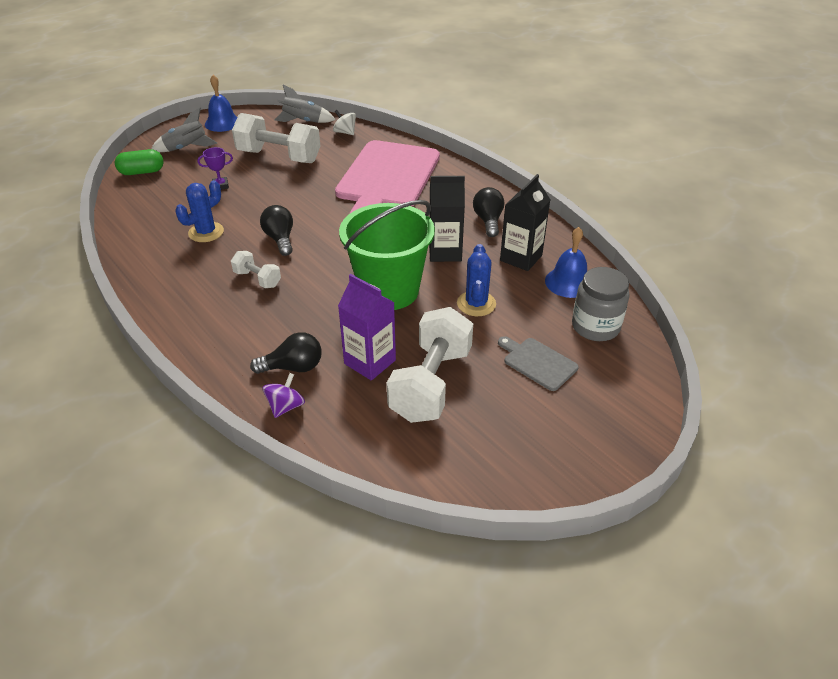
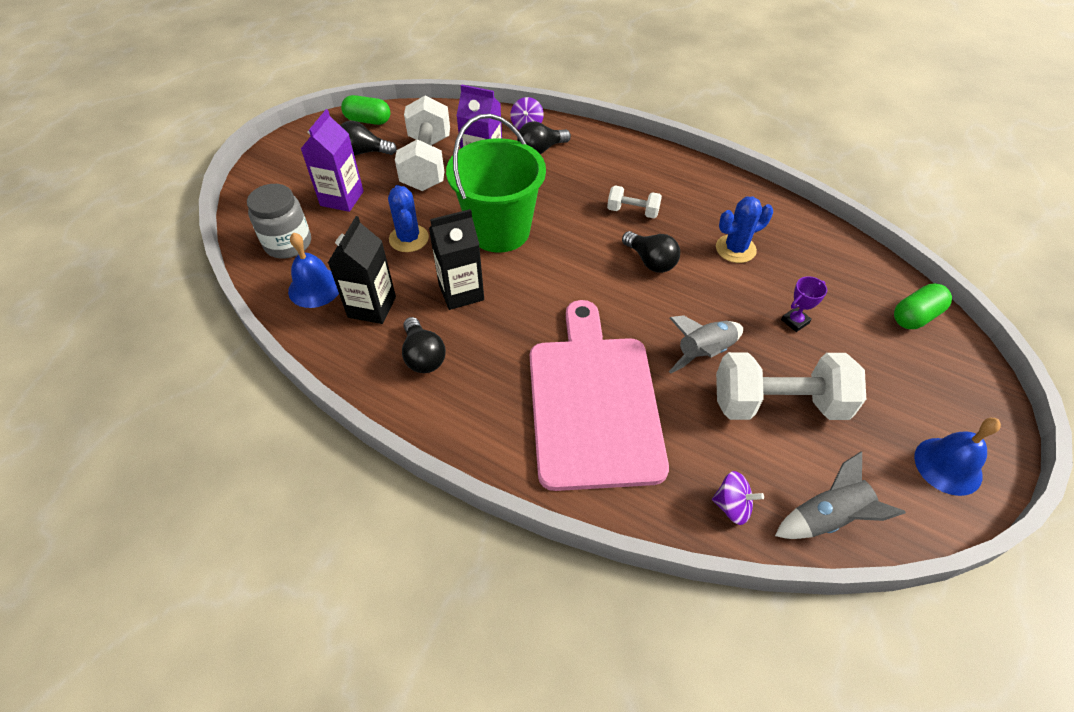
camera: 160 degrees right, 10 degrees up
grey rocket [151,108,217,152] -> grey rocket moved to [669,315,743,374]
blue cactus [175,180,224,242] -> blue cactus turned 45 degrees clockwise [716,196,773,263]
white spinning top [333,110,356,135] -> purple spinning top [712,471,764,525]
grey cutting board [498,336,579,391] -> purple carton [301,109,364,212]
none -> black light bulb [340,121,397,155]
none -> green capsule [341,95,390,125]

